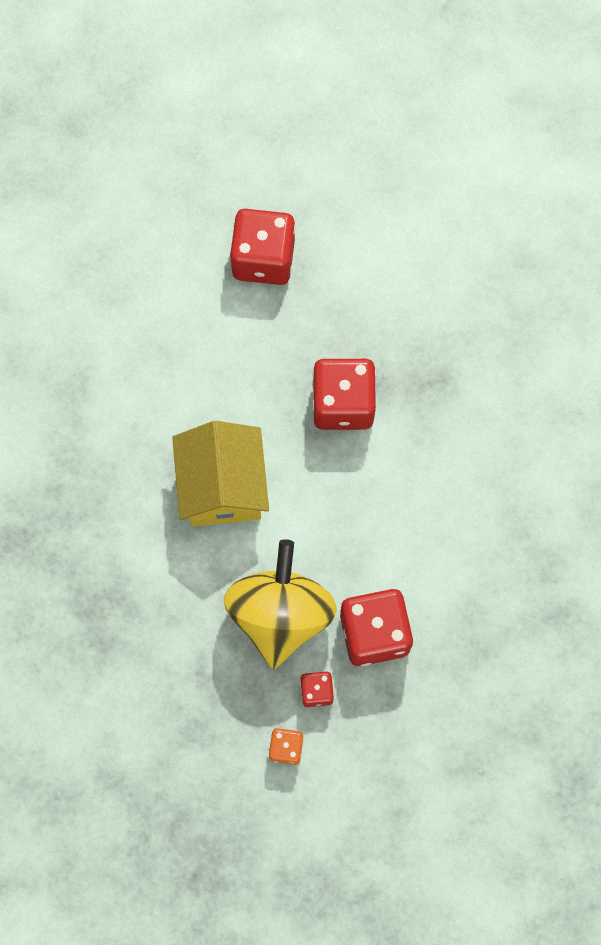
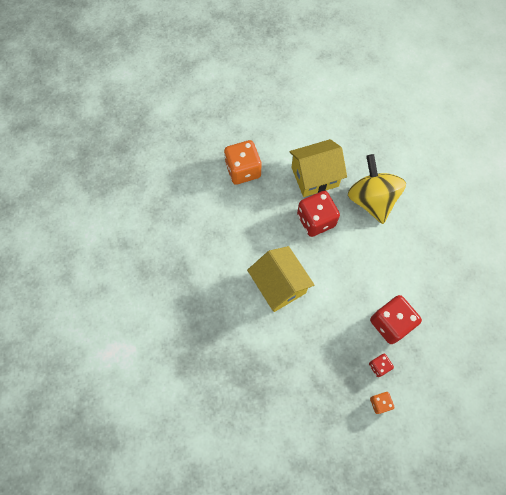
camera: 25 degrees left, 5 degrees down
yellow spinning top [224,539,337,669] -> yellow spinning top moved to [348,154,406,224]
red dice [230,209,295,285] -> orange dice [224,140,261,185]
none -> yellow house [290,139,347,197]

